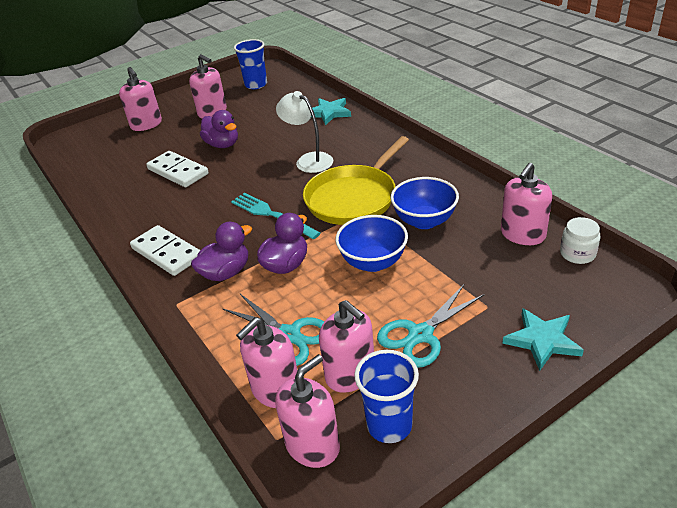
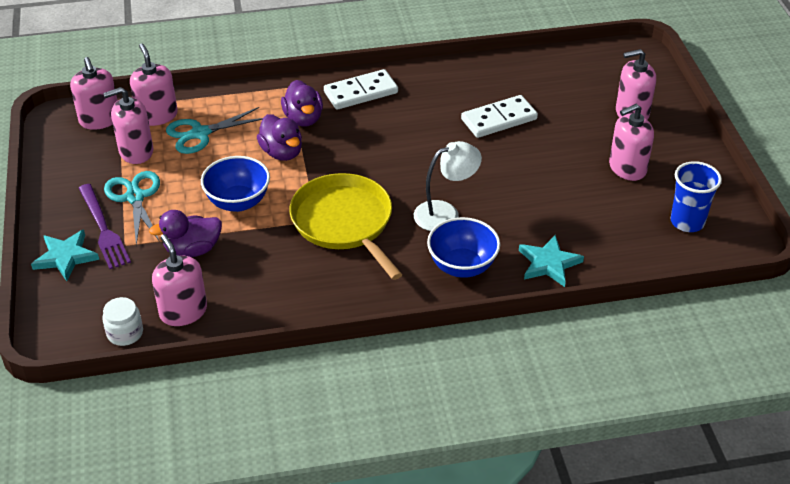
camera: 110 degrees right, 5 degrees up
purple duck [200,110,238,148] -> purple duck moved to [149,210,222,257]
turquoise fork [231,193,321,239] -> none
blue cup [354,350,419,443] -> none
blue bowl [391,177,459,229] -> blue bowl moved to [427,217,500,278]
none -> purple fork [79,184,131,269]

